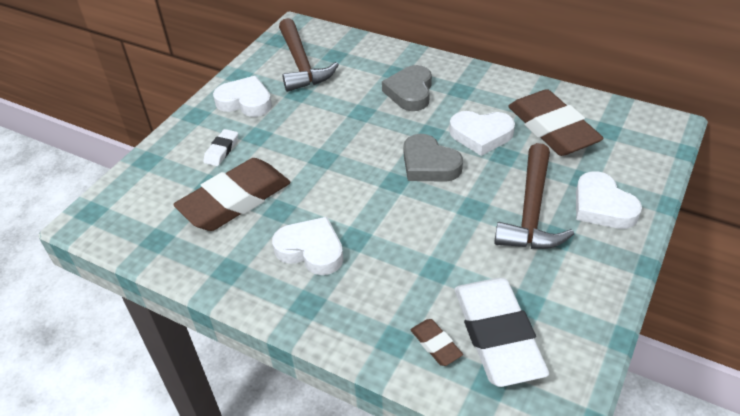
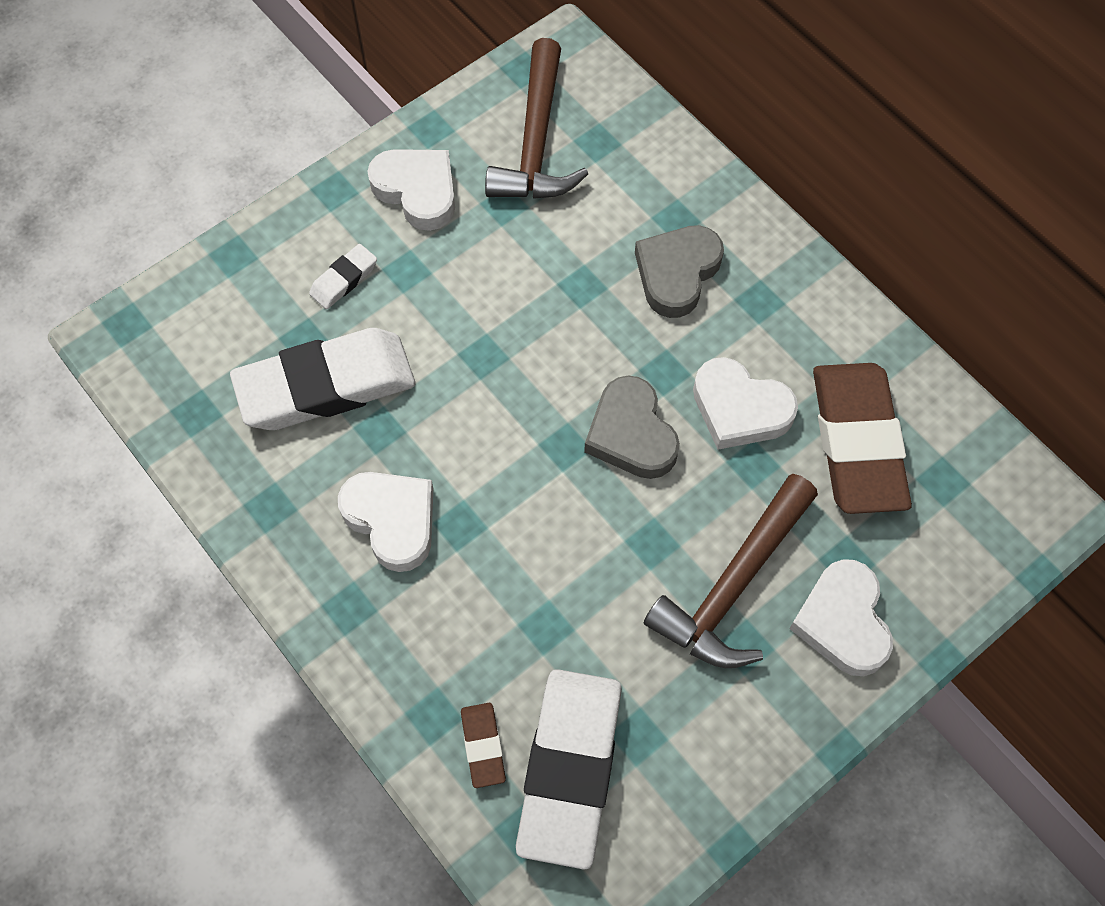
camera: 20 degrees right, 20 degrees up
brown eraser [173,158,290,231] -> white eraser [230,328,415,430]

